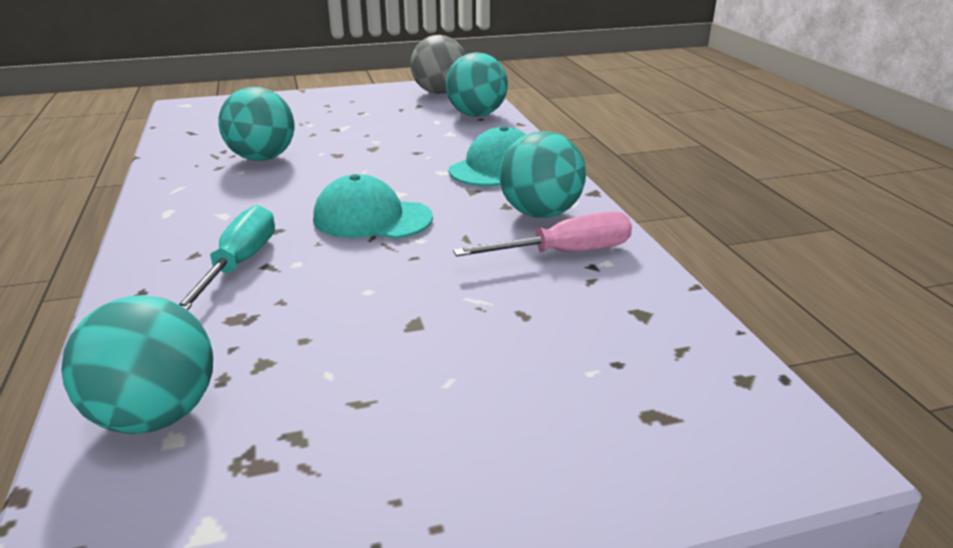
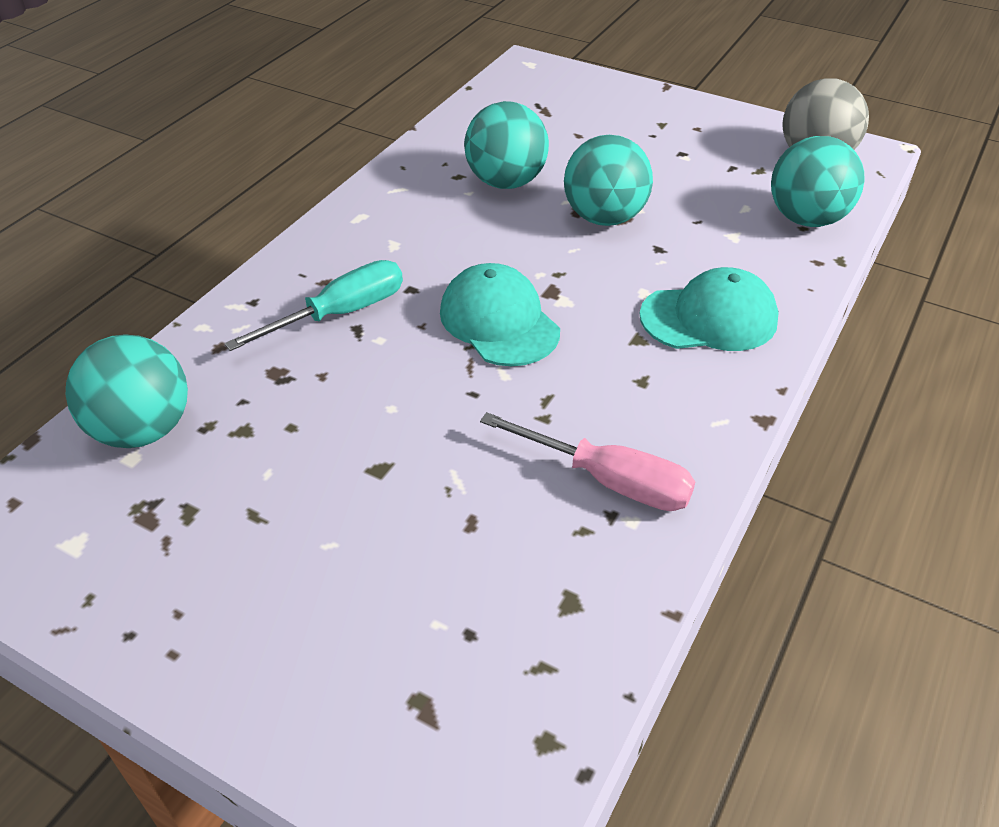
camera: 45 degrees right, 15 degrees up
turquoise ball [500,131,586,218] -> turquoise ball moved to [564,135,653,226]

